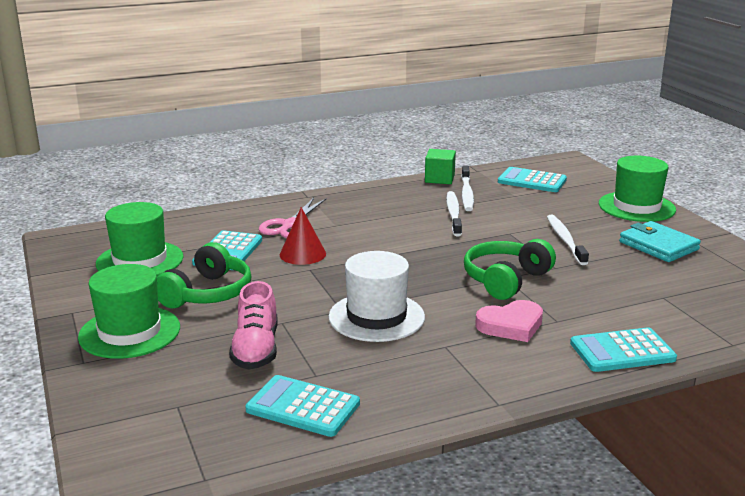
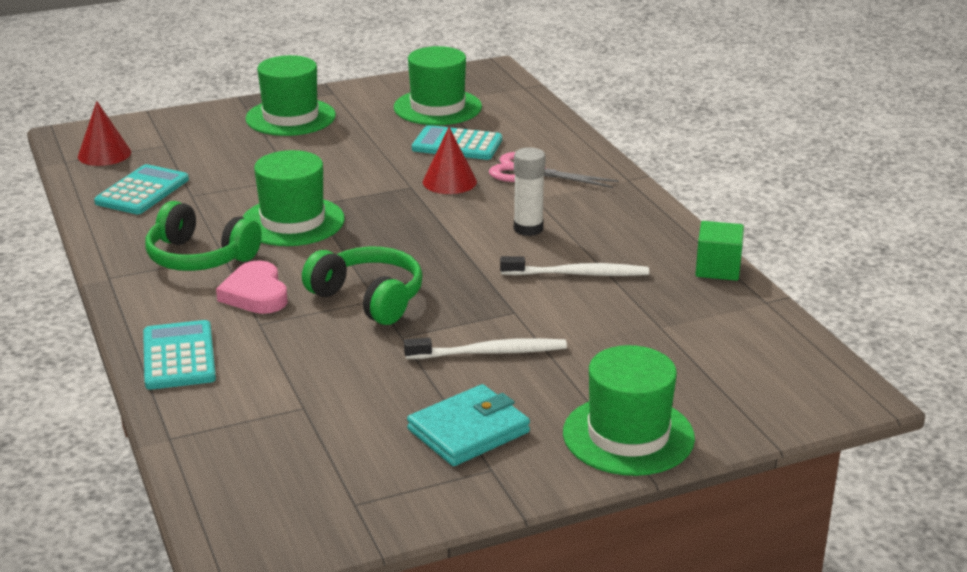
camera: 90 degrees right, 5 degrees up
green headphones [157,242,251,308] -> green headphones moved to [145,201,262,271]
pink shoe [229,281,278,369] -> none
white hat [329,251,425,342] -> green hat [243,150,345,246]
white toothbrush [461,166,474,211] -> none
turquoise calculator [498,167,567,192] -> none
none -> red cone [78,101,131,166]
none -> white glue stick [514,147,546,236]

